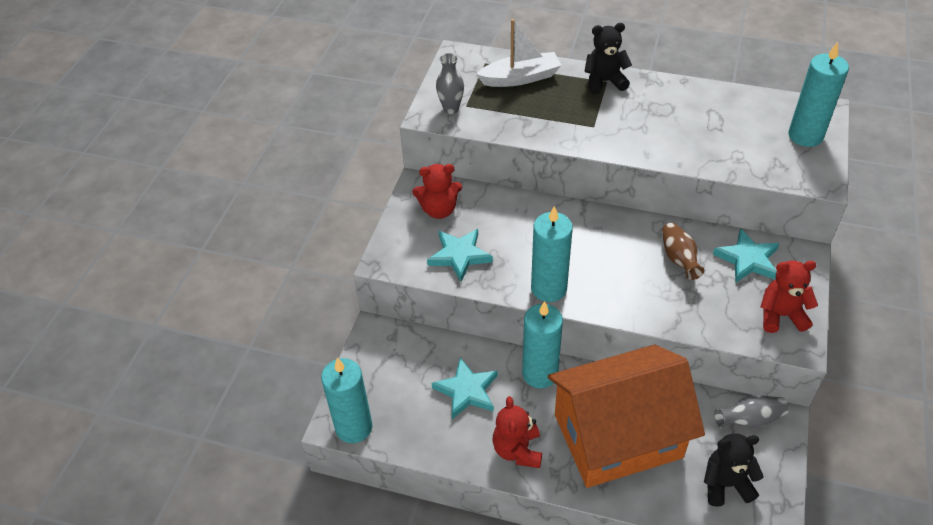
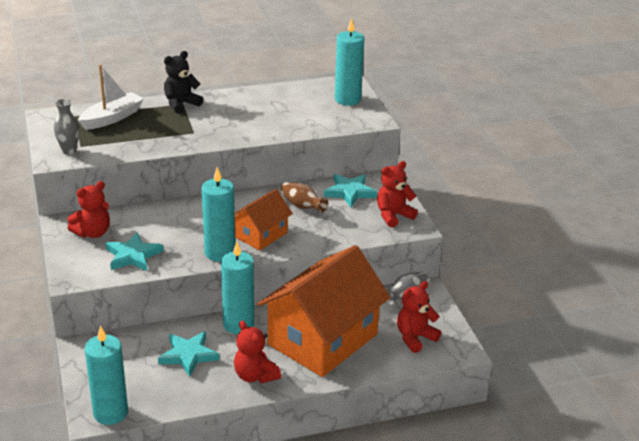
camera: 35 degrees left, 15 degrees down
black teddy bear [704,433,764,507] -> red teddy bear [397,281,441,353]
none -> orange house [235,189,293,251]

